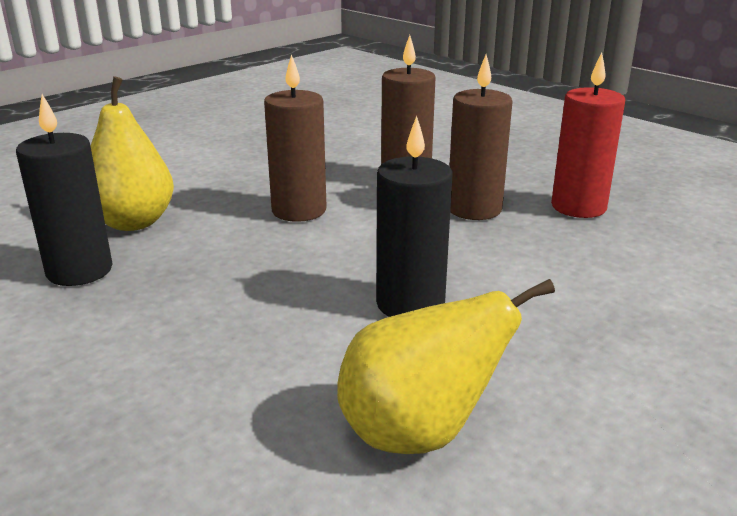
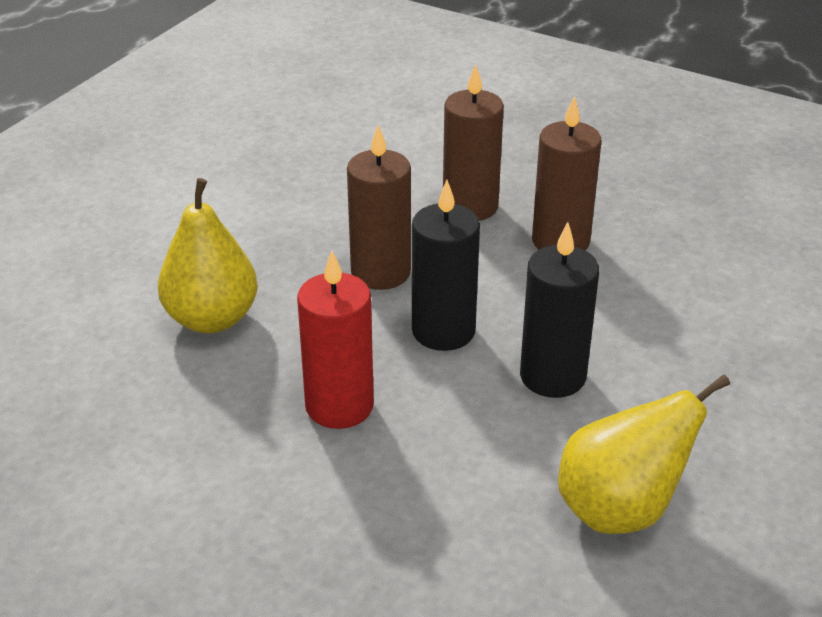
camera: 15 degrees left, 10 degrees up
black candle [16,94,113,286] -> black candle moved to [412,180,480,351]
red candle [551,53,625,218] -> red candle moved to [297,250,374,429]

